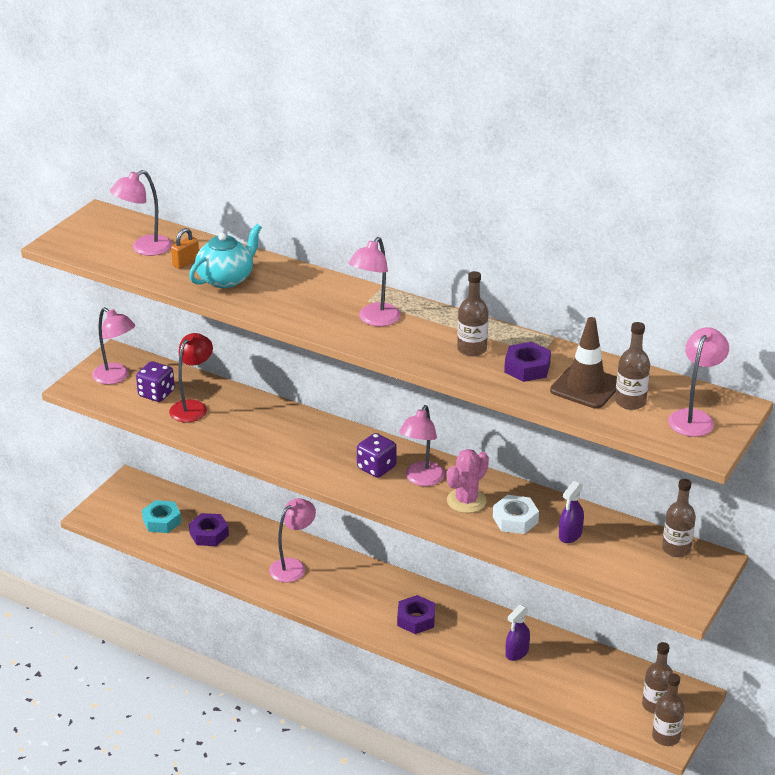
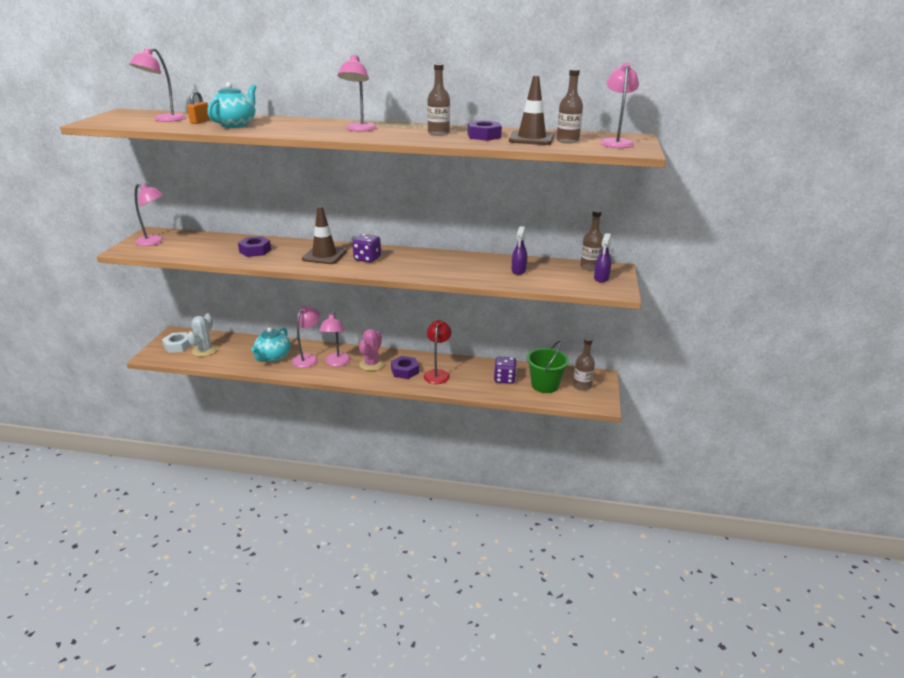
camera: 20 degrees left, 5 degrees down
purple dice [136,361,175,402] -> purple dice moved to [494,356,517,384]
turquoise nut [142,500,181,533] -> white cactus [187,313,218,357]
red lamp [169,333,213,422] -> red lamp moved to [424,320,452,384]
purple nut [189,513,229,546] -> purple nut moved to [238,236,271,257]
pink lamp [399,405,445,486] -> pink lamp moved to [319,311,351,367]
pink cactus [447,449,489,513] -> pink cactus moved to [359,329,385,371]
white nut [493,495,539,534] -> white nut moved to [162,332,192,353]
purple spray bottle [506,605,530,661] -> purple spray bottle moved to [594,233,611,283]
brown bottle [652,673,685,746] -> none
none -> turquoise teapot [251,327,291,362]
none -> brown traffic cone [302,206,347,264]
none -> green bucket [527,341,569,393]

